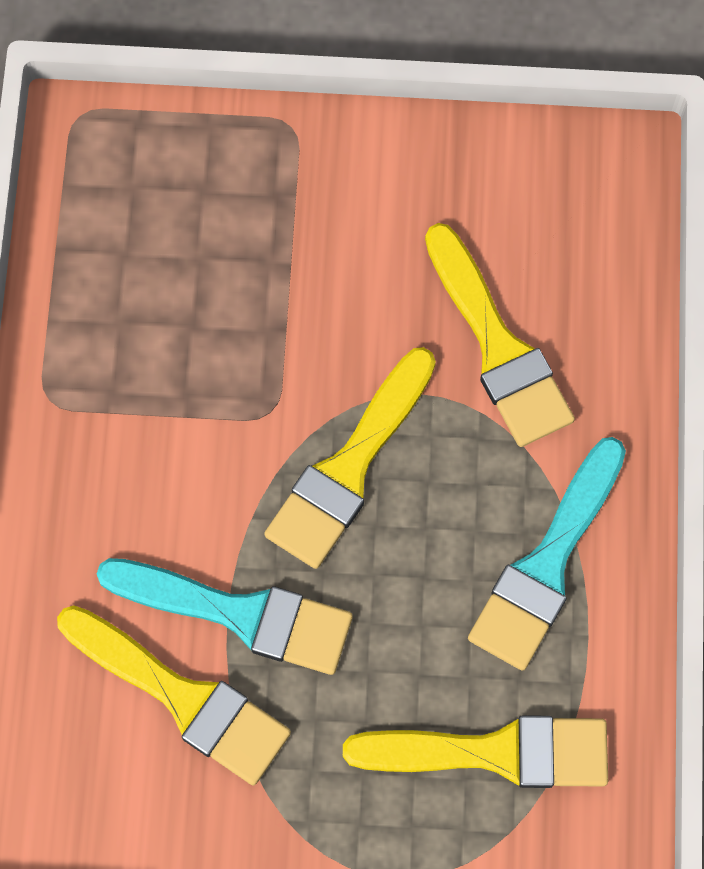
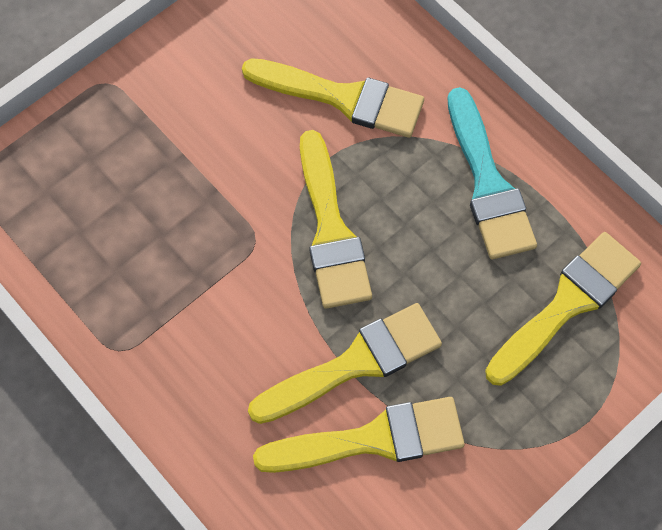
camera: 45 degrees left, 5 degrees down
turquoise brush [97,558,353,675] -> yellow brush [248,303,442,424]

